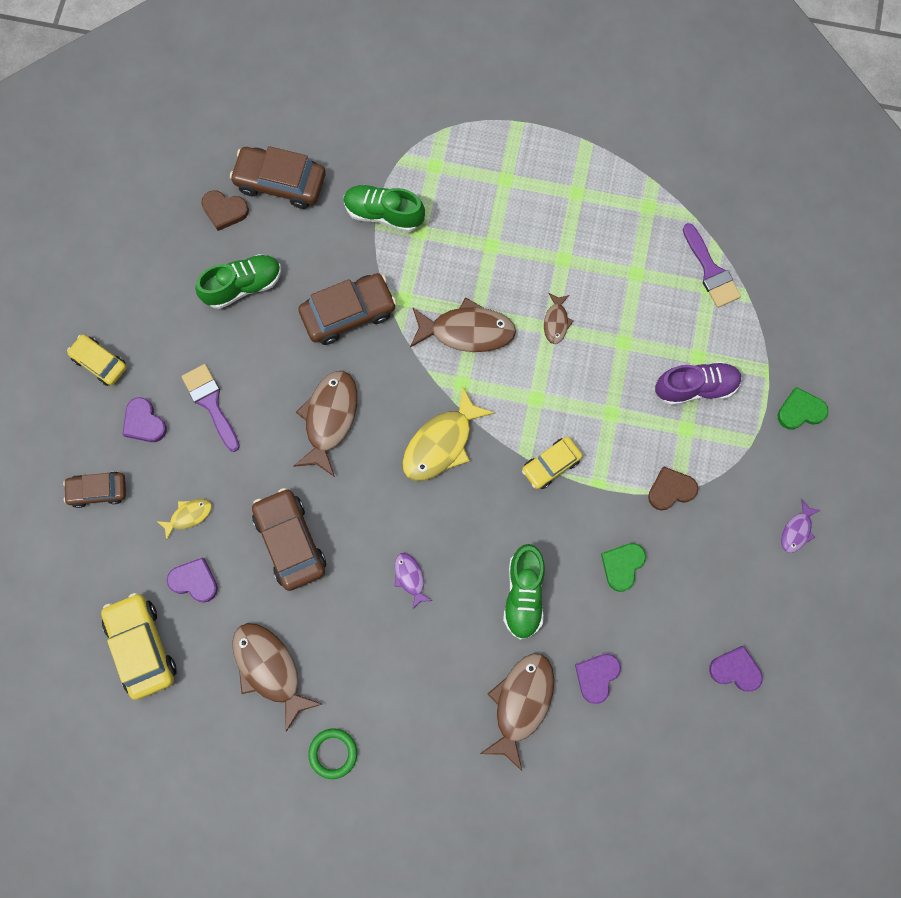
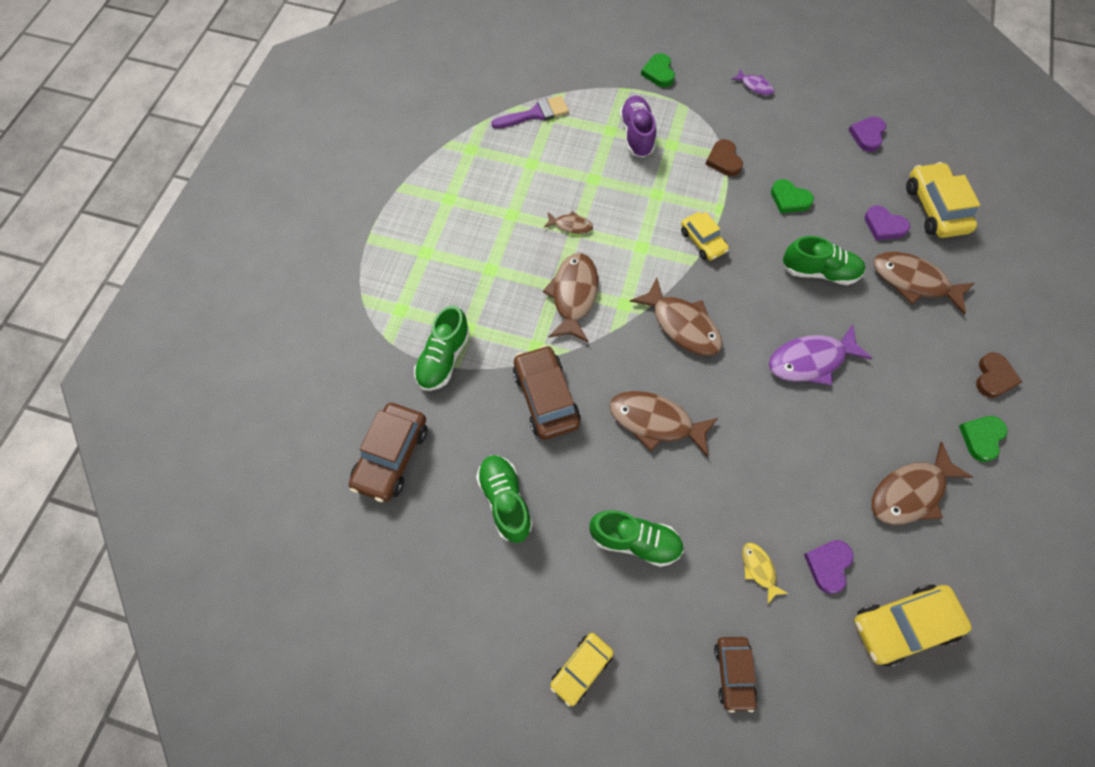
camera: 85 degrees left, 10 degrees down
purple heart [122,397,167,442] -> none
purple brush [182,364,240,452] -> green shoe [589,510,684,567]
brown heart [201,190,249,231] -> brown heart moved to [976,352,1022,398]
brown car [252,488,326,591] -> none
green ring [308,728,357,779] -> green heart [959,416,1008,462]
purple fish [394,553,432,610] -> purple fish [769,324,873,386], size x1.95
yellow fish [402,386,494,481] -> brown fish [630,278,722,356]
none -> yellow car [906,162,980,238]

